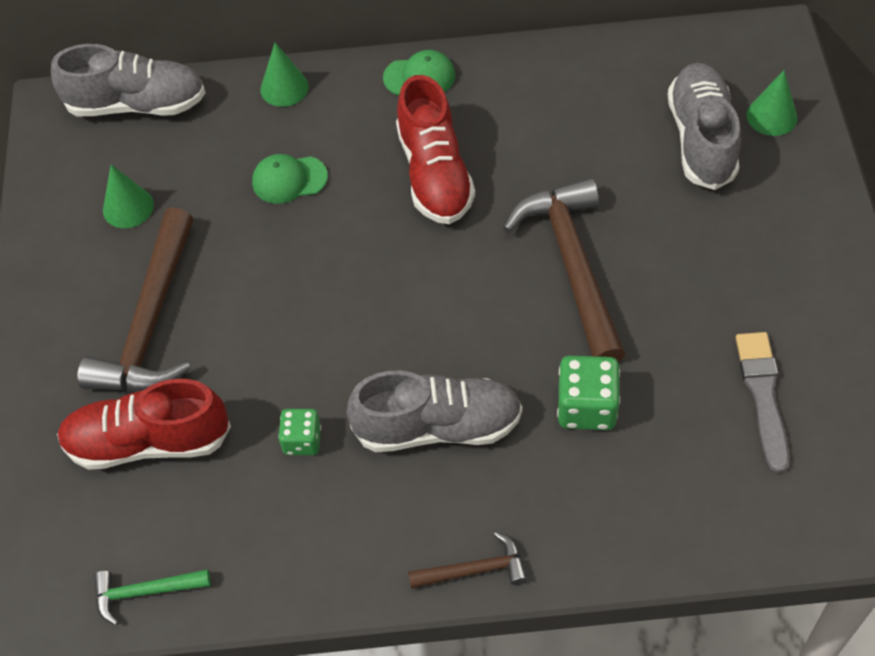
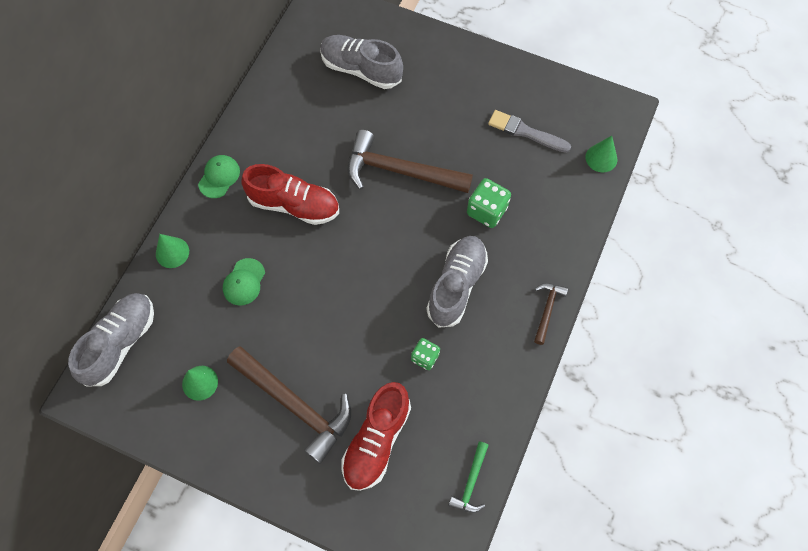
camera: 65 degrees left, 10 degrees up
green cone [746,70,798,136] -> green cone moved to [585,136,618,172]

